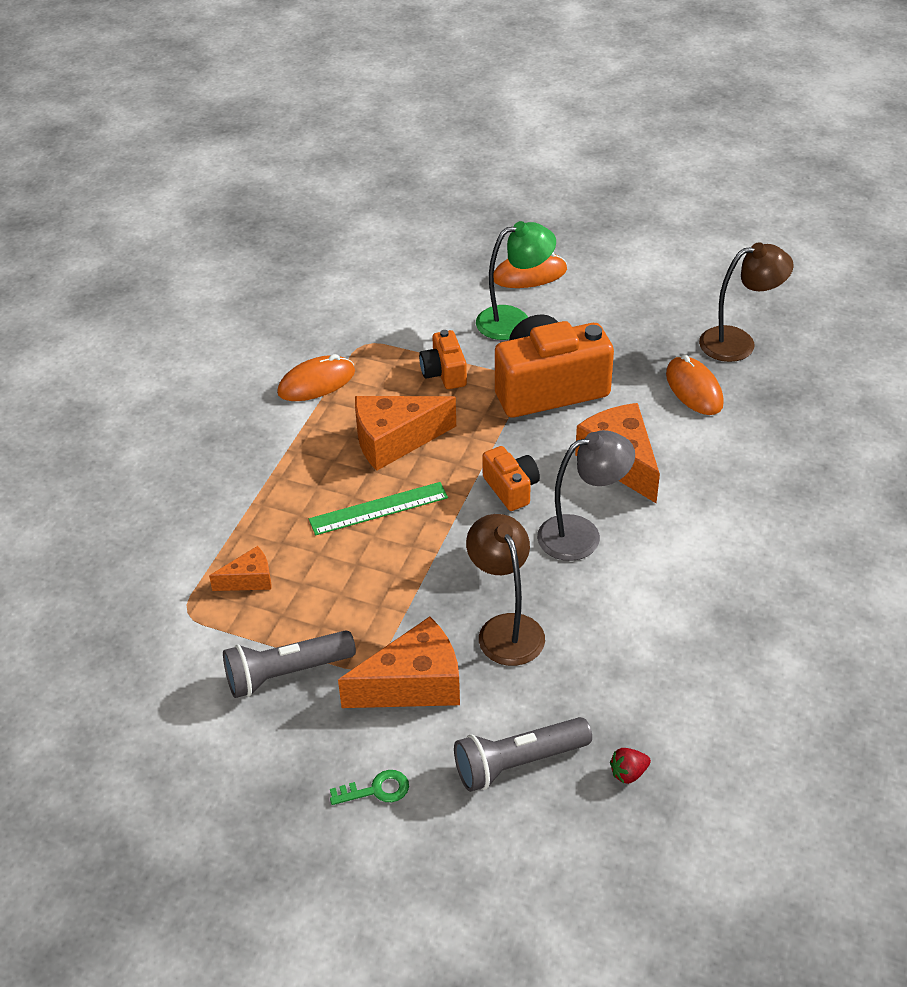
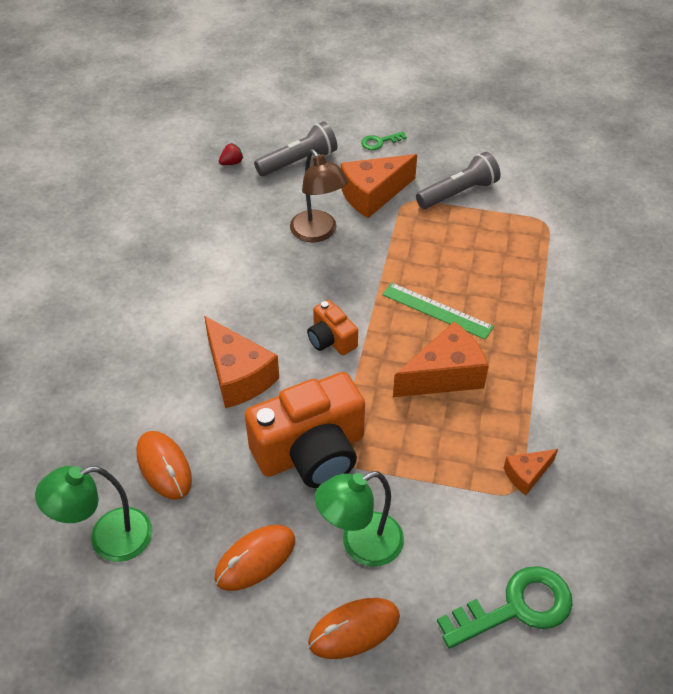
camera: 170 degrees right, 5 degrees up
orange cheese [209,546,271,591] -> orange cheese moved to [504,449,558,495]
orange mouse [277,354,355,401] -> orange mouse moved to [215,525,295,591]
green ruler [309,482,448,535] -> green ruler turned 60 degrees clockwise [382,282,494,340]
orange camera [419,330,467,389] -> none
grey lamp [537,430,635,561] -> none
brown lamp [699,242,794,362] -> green lamp [35,466,153,562]
none -> green key [437,566,573,649]

